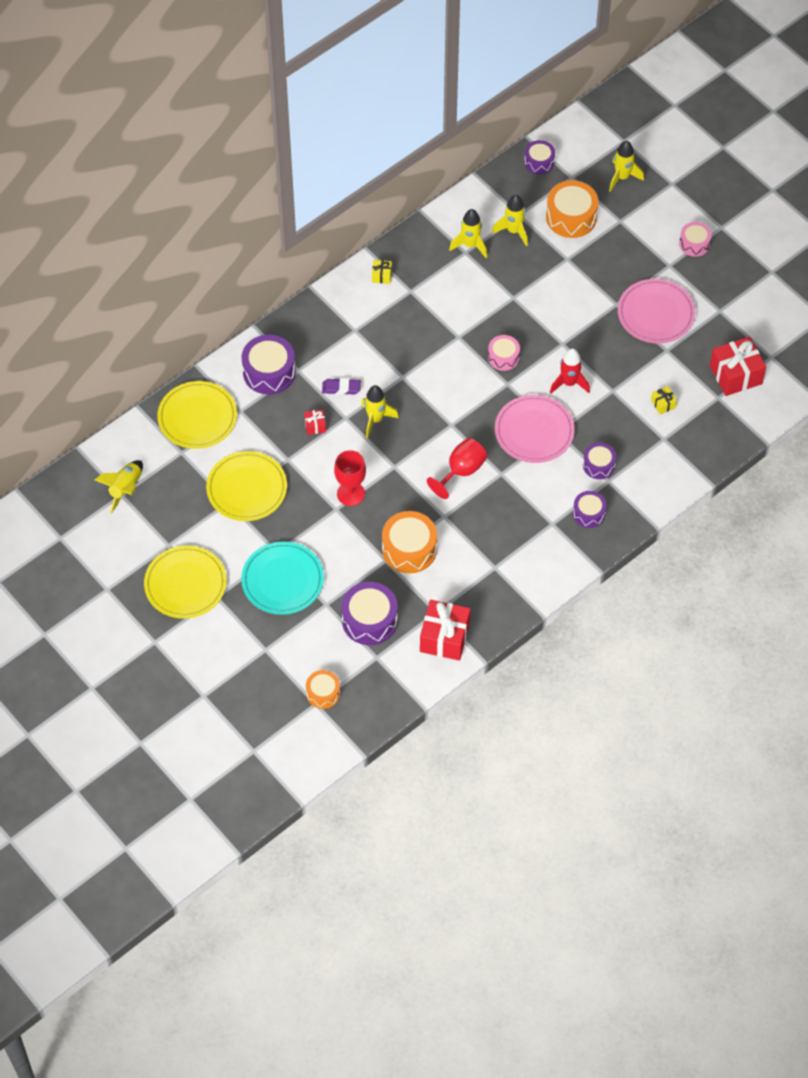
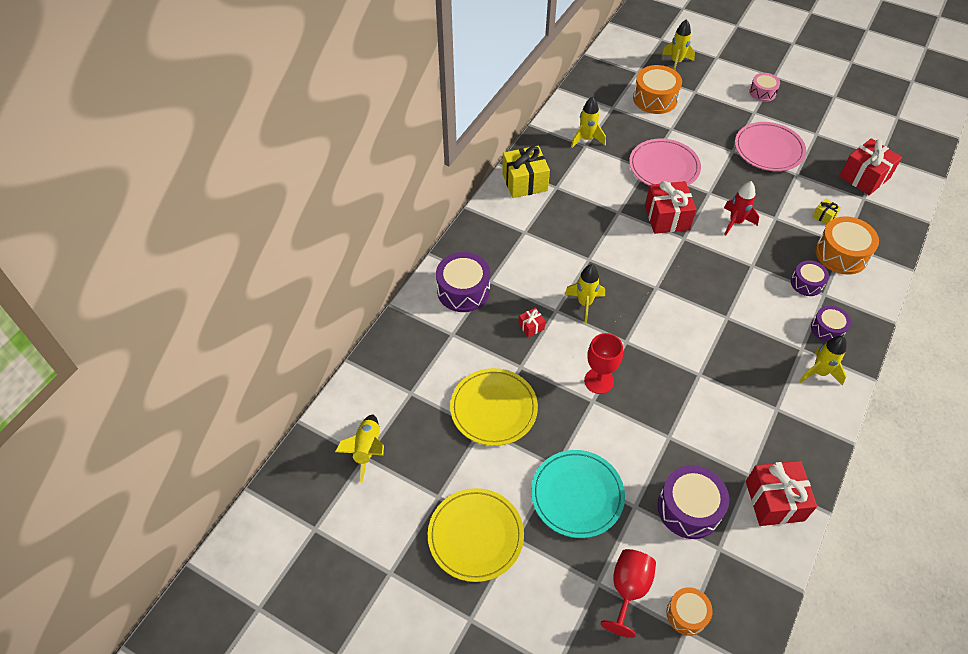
camera: 20 degrees left, 5 degrees down
yellow plate [157,381,237,449] -> none
purple eraser [322,378,361,395] -> none
yellow gift [372,260,392,284] -> yellow gift [502,146,550,198], size x2.16
orange drum [382,511,437,573] -> orange drum moved to [815,216,879,275]
red goblet [427,438,487,499] -> red goblet moved to [600,549,656,638]
pink drum [488,335,520,371] -> red gift [645,181,696,234]
yellow rocket [492,195,528,246] -> yellow rocket moved to [799,335,847,386]
pink plate [495,395,575,463] -> pink plate moved to [629,139,701,186]
purple drum [524,140,555,174] -> none

